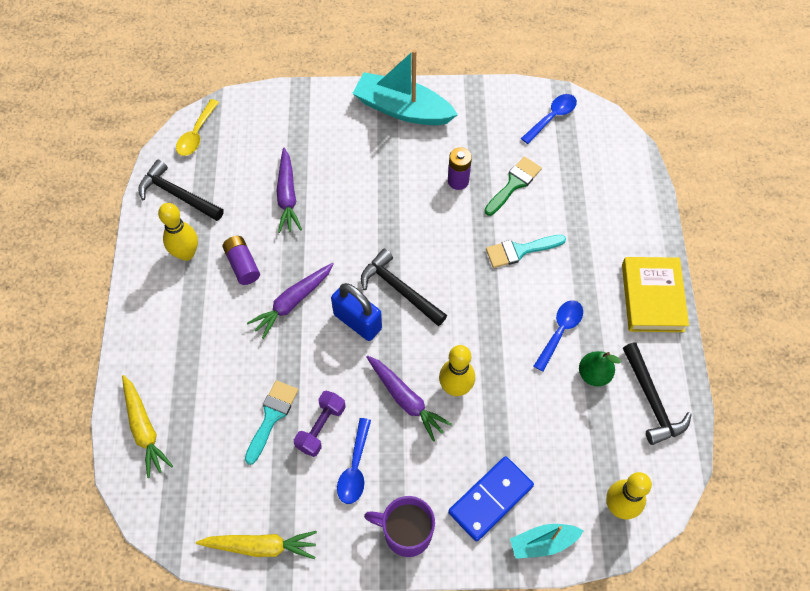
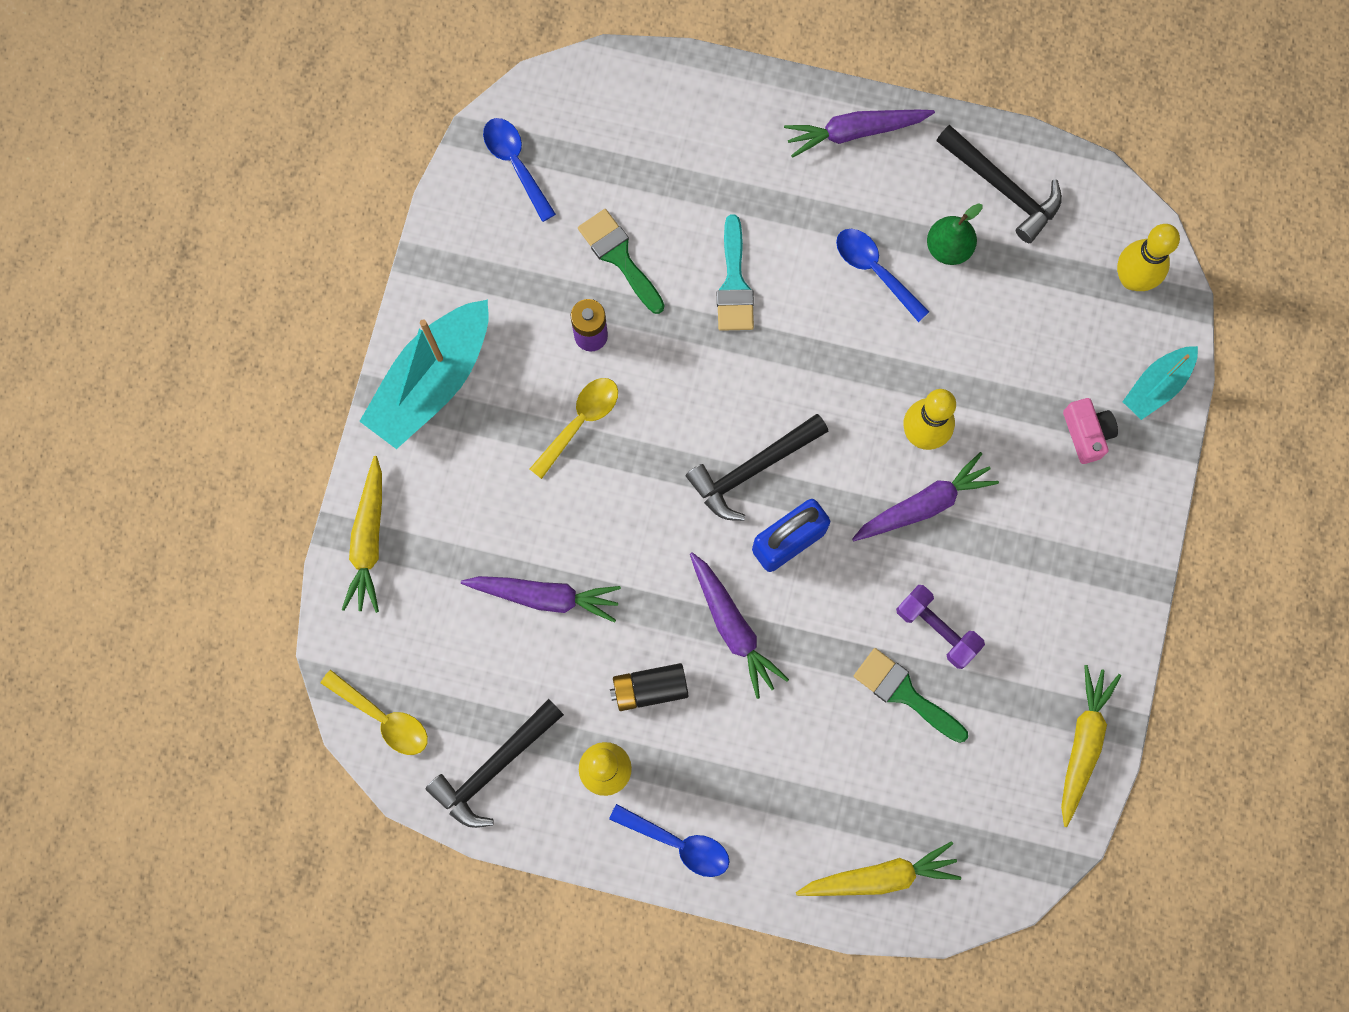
camera: 75 degrees left, 15 degrees up
purple battery [222,236,260,285] -> black battery [610,663,689,711]
turquoise brush [245,380,298,465] -> green brush [854,648,968,743]
blue spoon [337,418,371,504] -> blue spoon moved to [609,804,730,877]
purple mug [364,496,435,557] -> none
blue domino [448,456,534,541] -> pink camera [1063,398,1118,464]
turquoise boat [510,524,584,559] -> turquoise boat turned 45 degrees clockwise [1122,346,1198,420]
yellow book [622,257,689,332] -> purple carrot [784,110,935,158]
black hammer [623,342,692,445] -> black hammer turned 45 degrees clockwise [936,125,1062,243]
none -> yellow carrot [342,456,382,613]
none -> yellow spoon [530,378,618,479]

